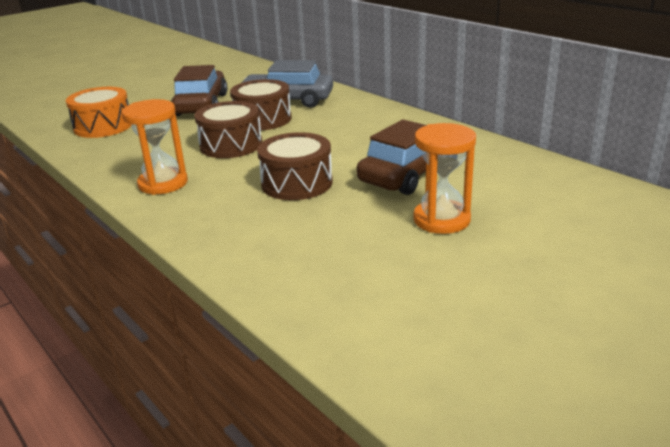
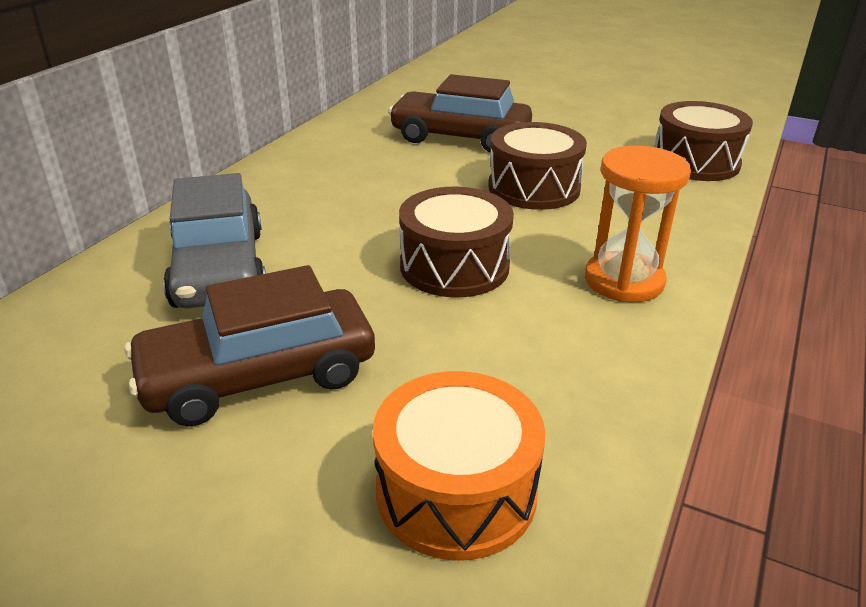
camera: 115 degrees left, 5 degrees up
brown drum [230,79,292,130] -> brown drum moved to [655,101,753,181]
orange hourglass [413,123,476,234] -> none

